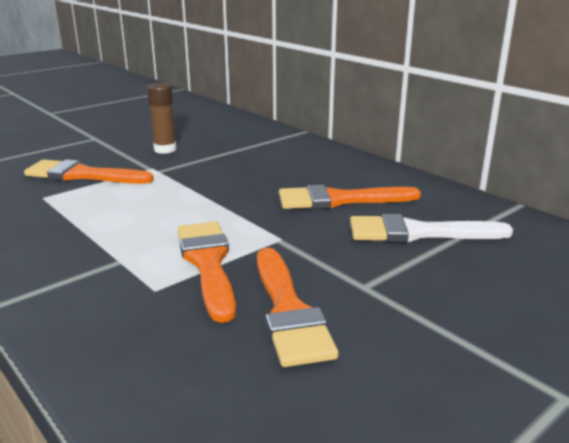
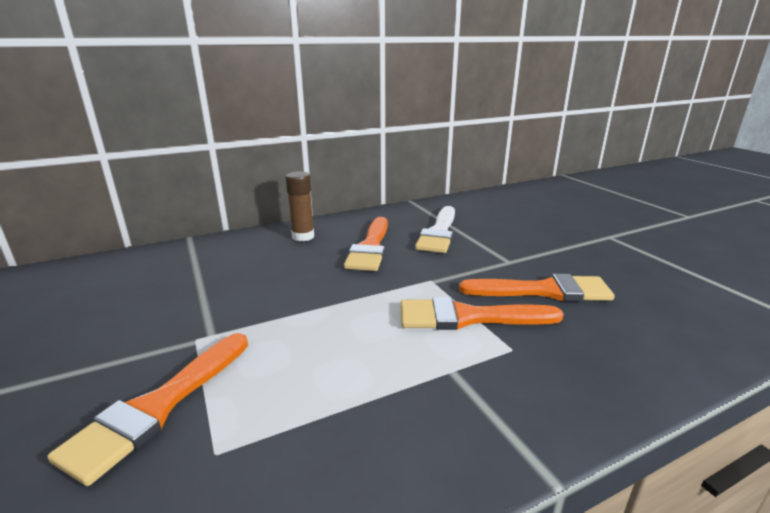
camera: 75 degrees left, 0 degrees up
brown glue stick [147,83,177,154] -> brown glue stick moved to [285,171,314,241]

